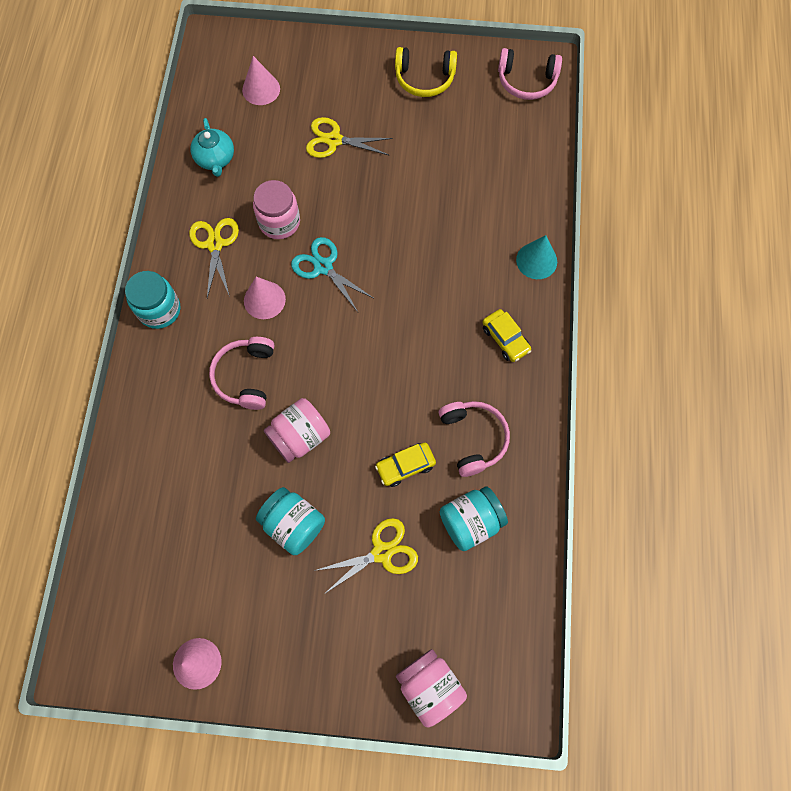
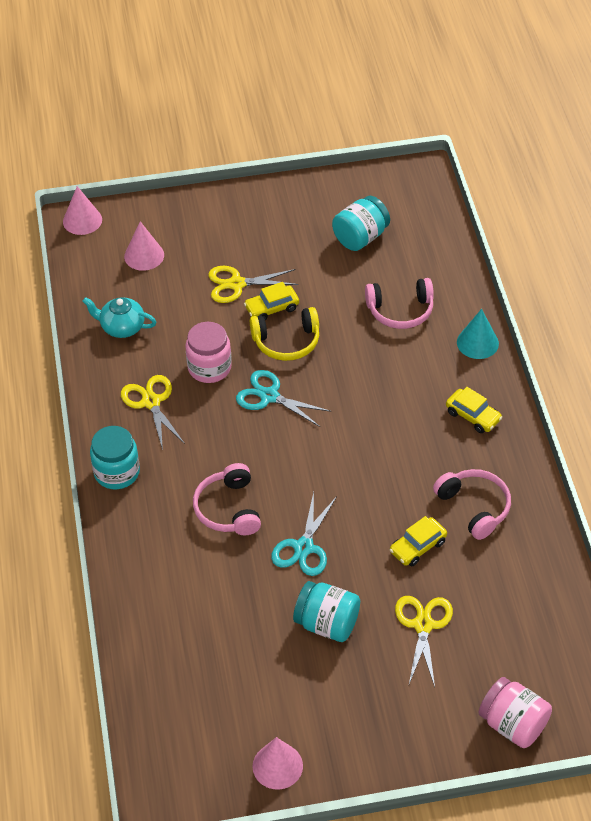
camera: 15 degrees left, 20 degrees down
turquoise teapot [190,118,234,177] -> turquoise teapot turned 135 degrees clockwise [82,297,157,338]
pink cone [244,277,286,319] -> pink cone moved to [63,186,102,235]
pink jar [264,398,330,463] -> turquoise scissors [271,492,337,576]
yellow scissors [314,518,418,593] -> yellow scissors turned 45 degrees counterclockwise [395,596,453,687]
yellow headphones [395,47,457,97] -> yellow headphones moved to [250,307,319,361]
turquoise jar [440,486,508,551] -> turquoise jar moved to [332,196,390,251]
pink headphones [498,48,562,100] -> pink headphones moved to [365,278,434,329]
none -> yellow car [244,282,299,320]

